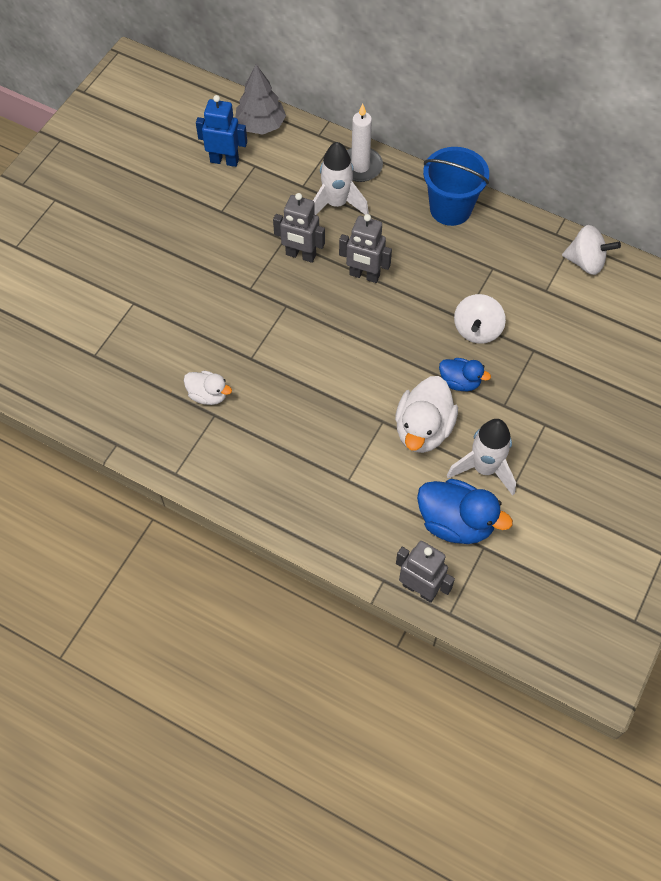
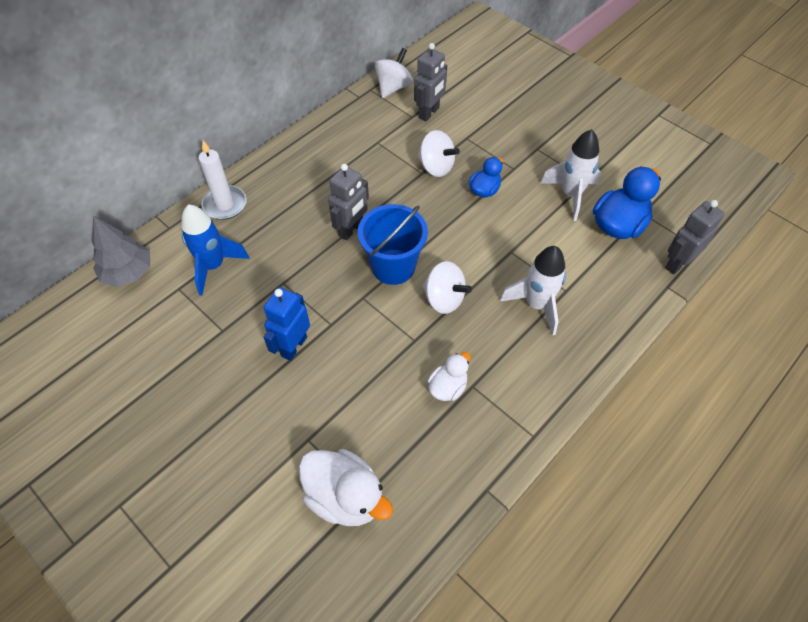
camera: 75 degrees left, 5 degrees down
blue robot [196,95,247,167] -> blue robot moved to [264,287,310,361]
grey robot [273,193,325,263] -> grey robot moved to [414,43,447,121]
white rocket [313,142,369,215] -> white rocket moved to [500,246,566,335]
white duck [395,376,458,453] -> white duck moved to [299,449,393,526]
blue bucket [423,147,489,226] -> blue bucket moved to [358,204,428,285]
none -> blue rocket [181,204,250,296]
none -> white spinning top [422,261,472,314]

